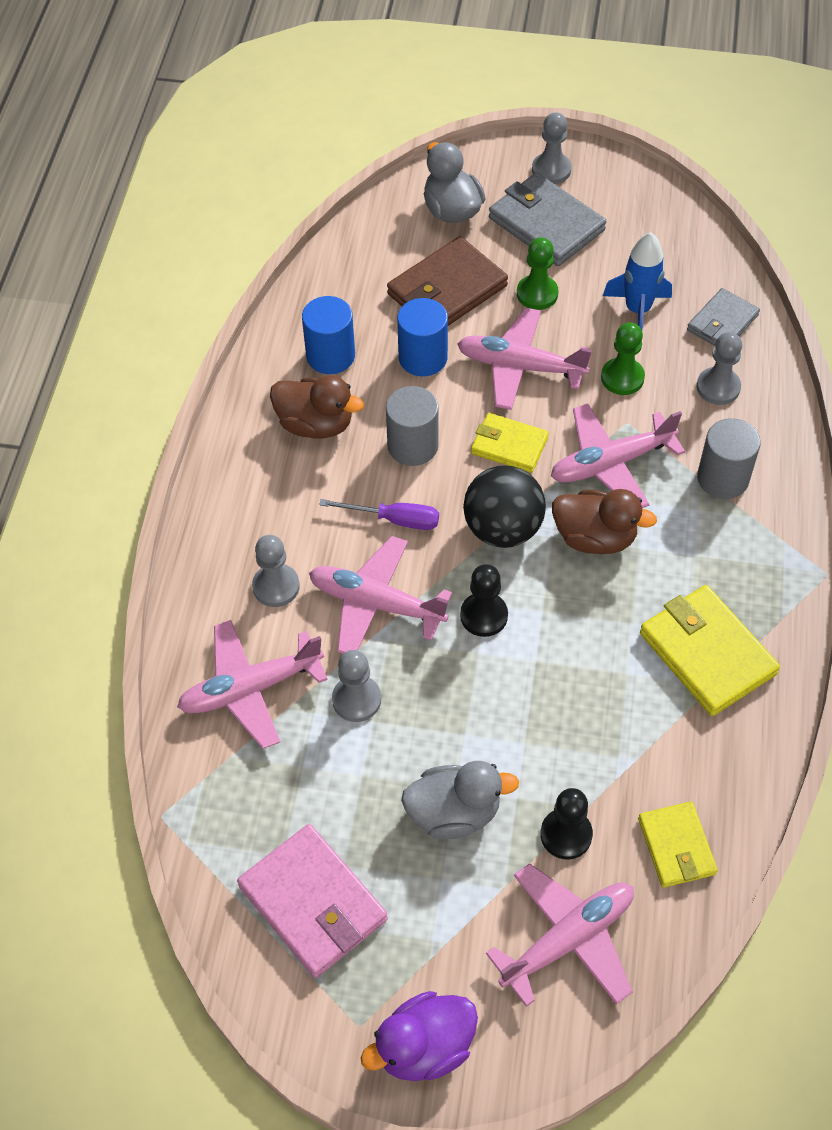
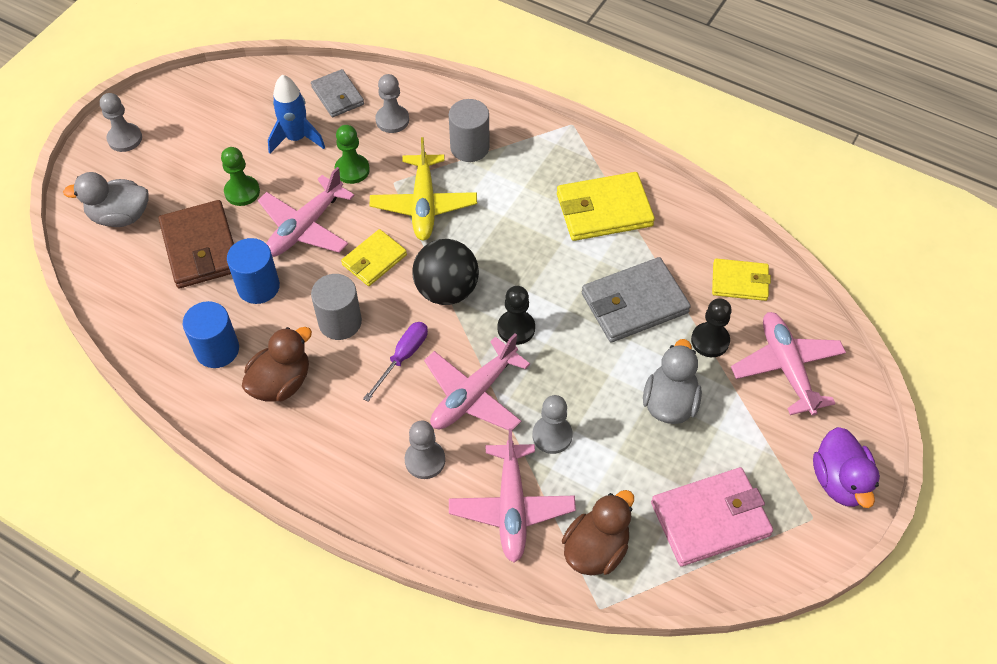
camera: 70 degrees left, 0 degrees up
grey wallet [489,173,606,266] -> grey wallet moved to [582,257,691,342]
pink plane [551,403,685,508] -> yellow plane [370,137,477,240]
brown duck [552,489,657,554] -> brown duck moved to [562,490,634,576]

